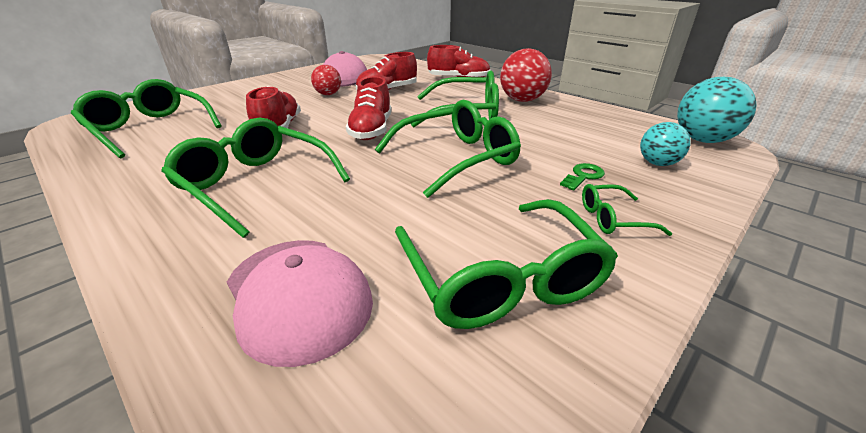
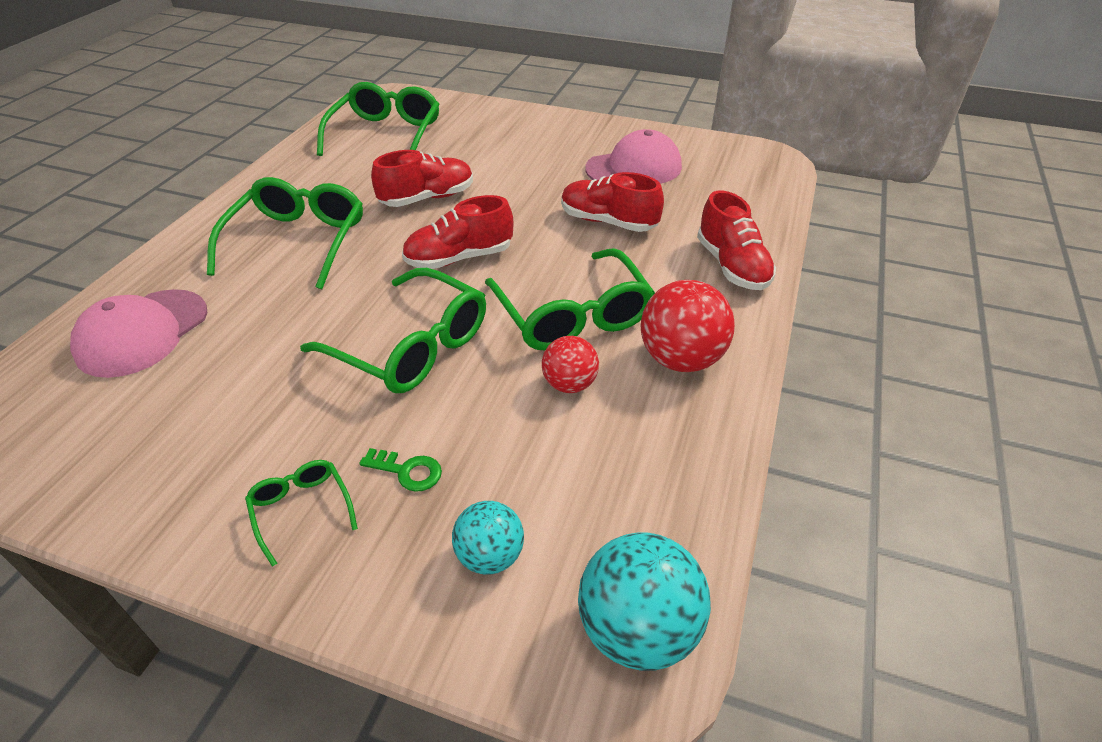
camera: 65 degrees right, 10 degrees up
red ball [311,65,341,95] -> red ball moved to [542,336,599,393]
green glasses [395,199,618,329] -> none

